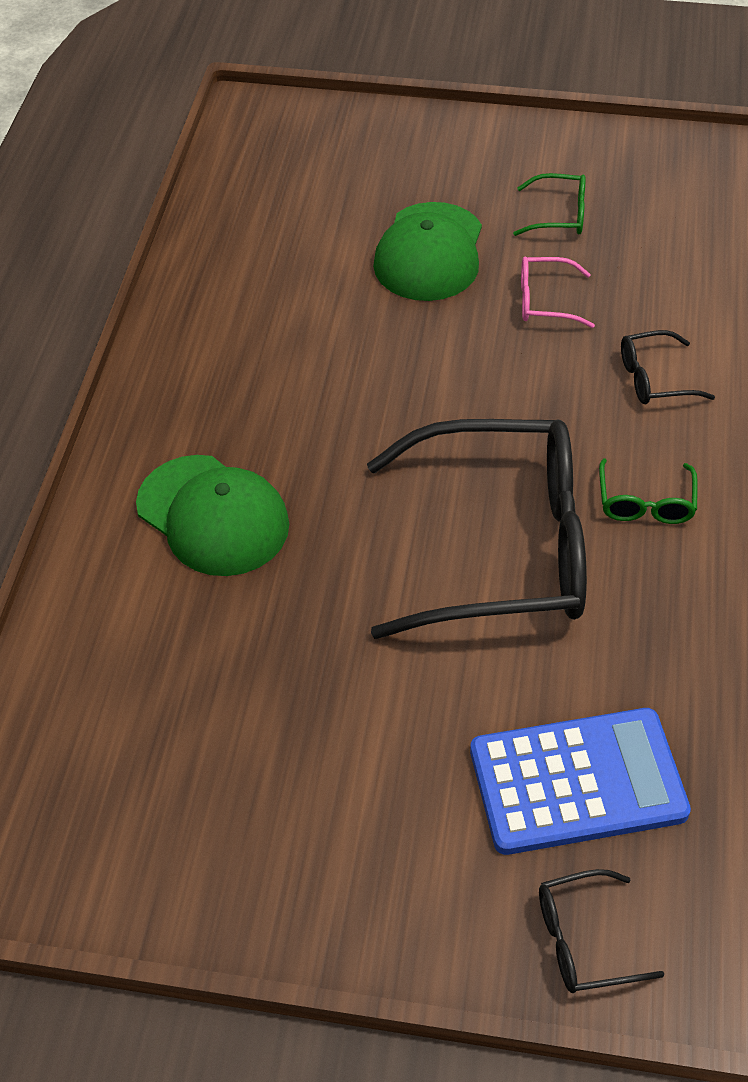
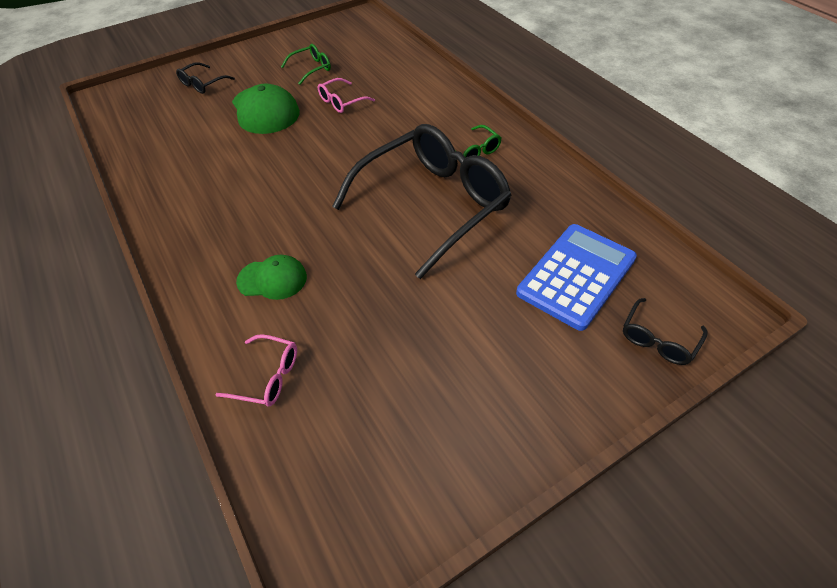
camera: 40 degrees left, 0 degrees up
green cap [136,455,289,576] -> green cap [236,254,307,300], size x0.63
black glasses [621,330,715,404] -> black glasses moved to [176,62,235,94]
none -> pink glasses [215,334,297,406]

